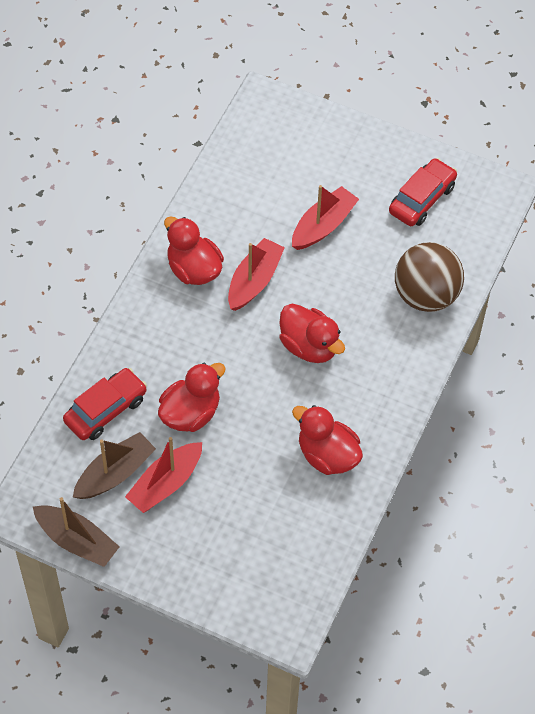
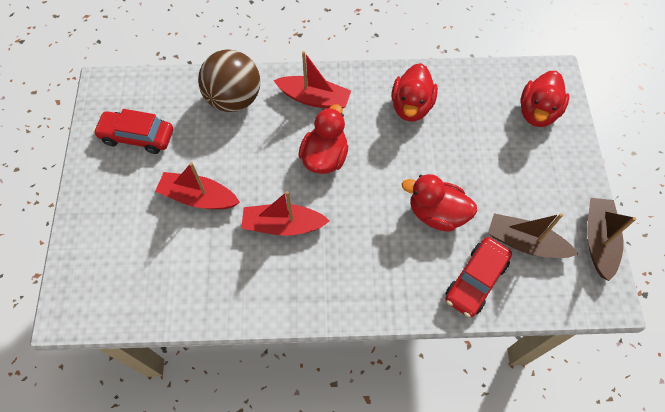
camera: 115 degrees left, 5 degrees up
red car [63,368,147,440] -> red car turned 75 degrees counterclockwise [445,237,512,317]
red boat [125,437,202,513] -> red boat moved to [273,51,351,109]
red duck [164,216,224,285] -> red duck moved to [520,71,569,127]

